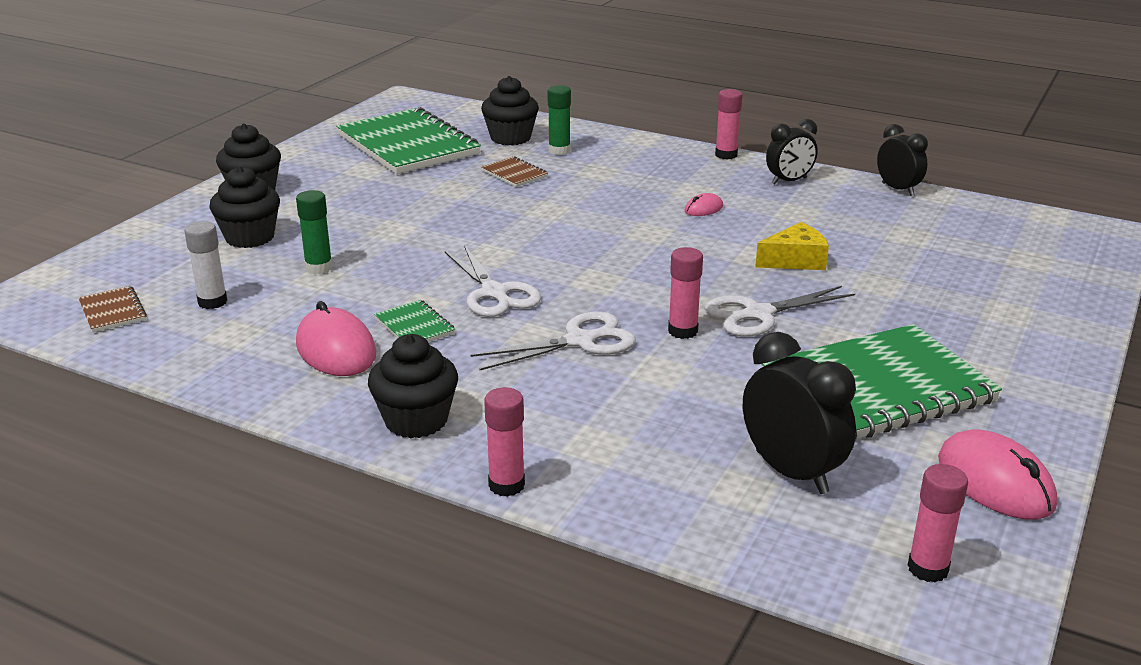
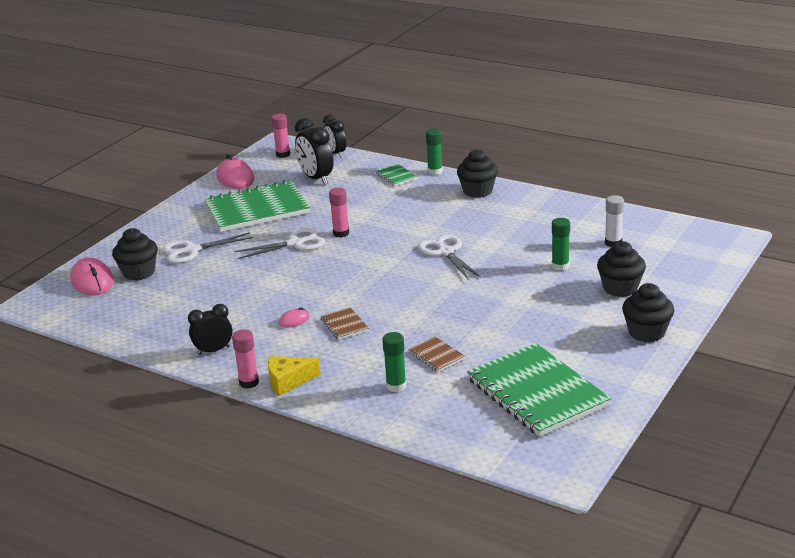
camera: 175 degrees left, 0 degrees up
brown notebook [78,286,147,332] -> brown notebook moved to [321,307,369,340]
pink mouse [296,301,376,376] -> pink mouse moved to [70,257,114,295]
green notebook [374,300,455,342] -> green notebook moved to [376,164,417,186]
white scissors [470,311,636,370] -> white scissors moved to [162,233,253,263]
black cupcake [481,76,539,146] -> black cupcake moved to [112,228,158,281]
pink glue stick [484,387,525,497] -> green glue stick [426,129,443,175]
yellow cheese [755,222,829,270] -> yellow cheese moved to [268,356,321,396]
black clock [877,124,928,196] -> black clock moved to [323,115,346,157]

